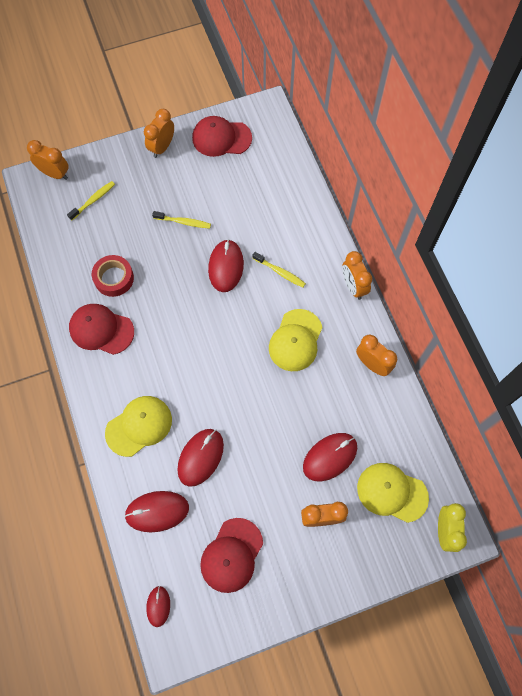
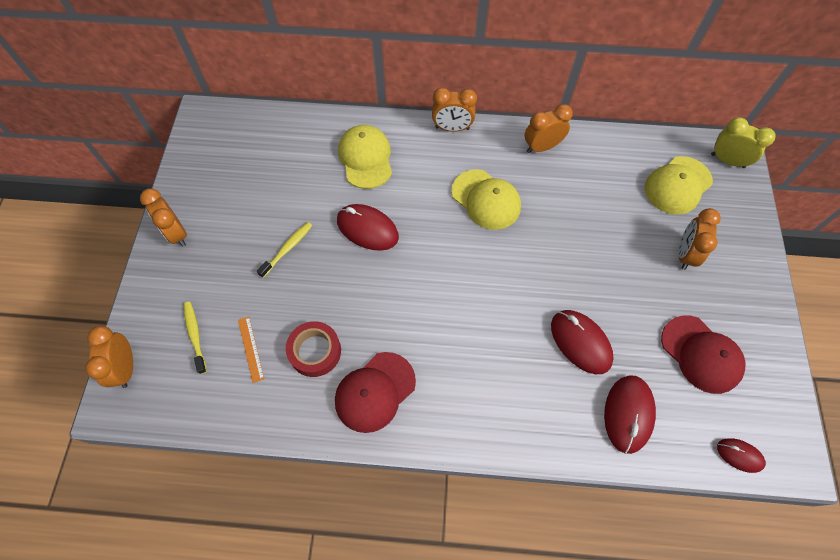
camera: 65 degrees left, 5 degrees down
orange clock [27,140,69,180] -> orange clock turned 60 degrees counterclockwise [85,326,133,388]
yellow cap [105,396,172,457] -> yellow cap moved to [338,125,392,189]
red cap [192,116,252,157] -> none
yellow toothbrush [252,252,306,288] -> none
red mouse [303,433,357,481] -> none
none -> orange ruler [238,316,264,383]

